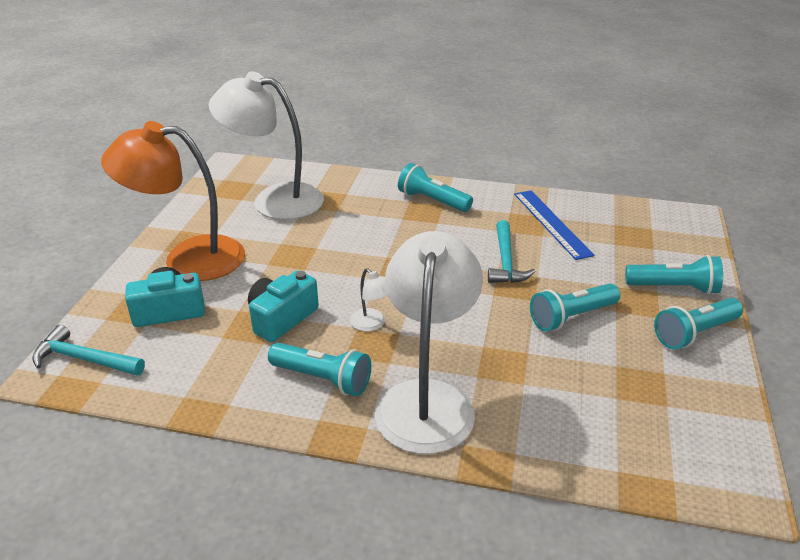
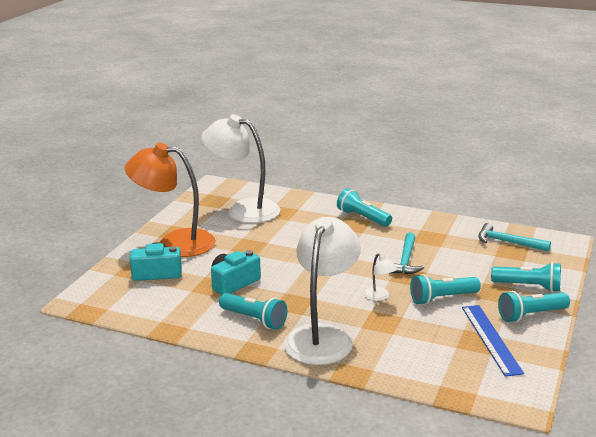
camera: 10 degrees right, 10 degrees down
turquoise hammer [32,325,145,375] -> turquoise hammer moved to [478,223,551,252]
white lamp [350,268,388,331] -> white lamp moved to [363,253,398,301]
blue ruler [514,190,594,260] -> blue ruler moved to [462,305,524,377]

